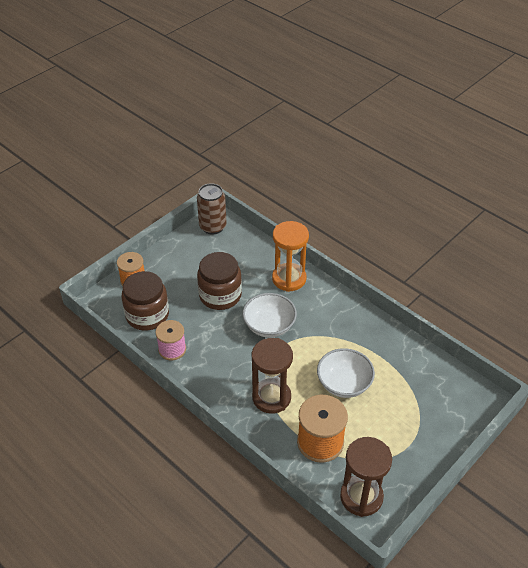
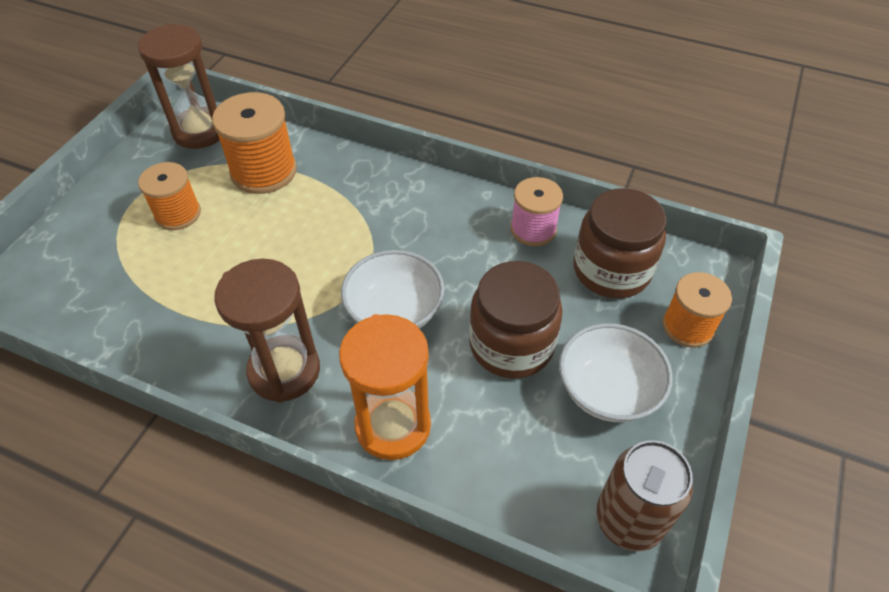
camera: 160 degrees right, 5 degrees up
brown hourglass [252,338,293,414] -> brown hourglass moved to [214,259,320,403]
white bowl [317,348,375,398] -> white bowl moved to [559,323,673,422]
none -> orange spool [138,162,201,230]

